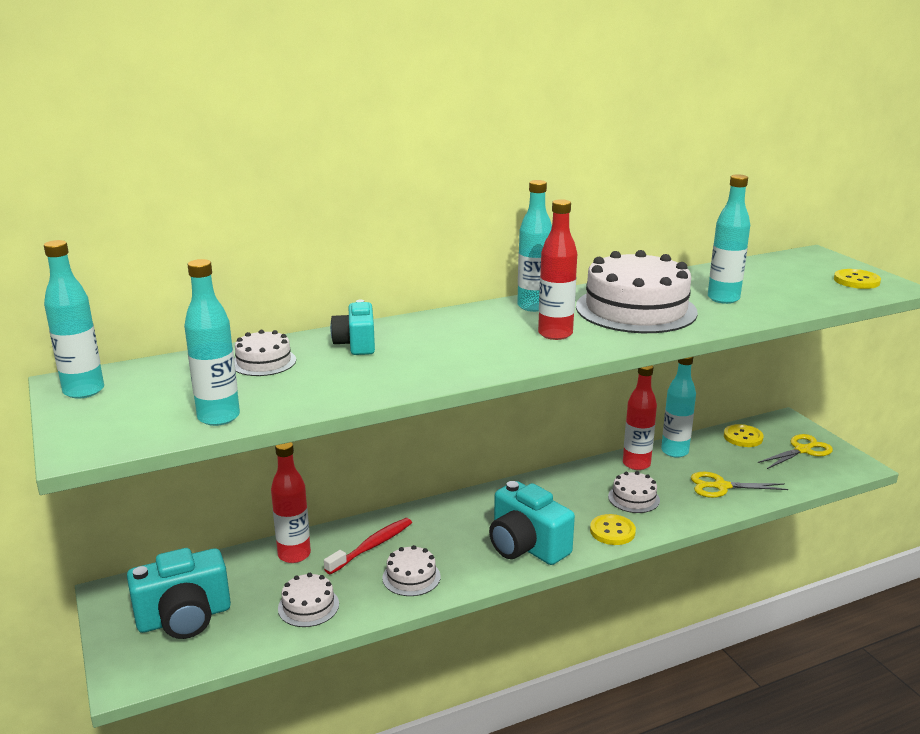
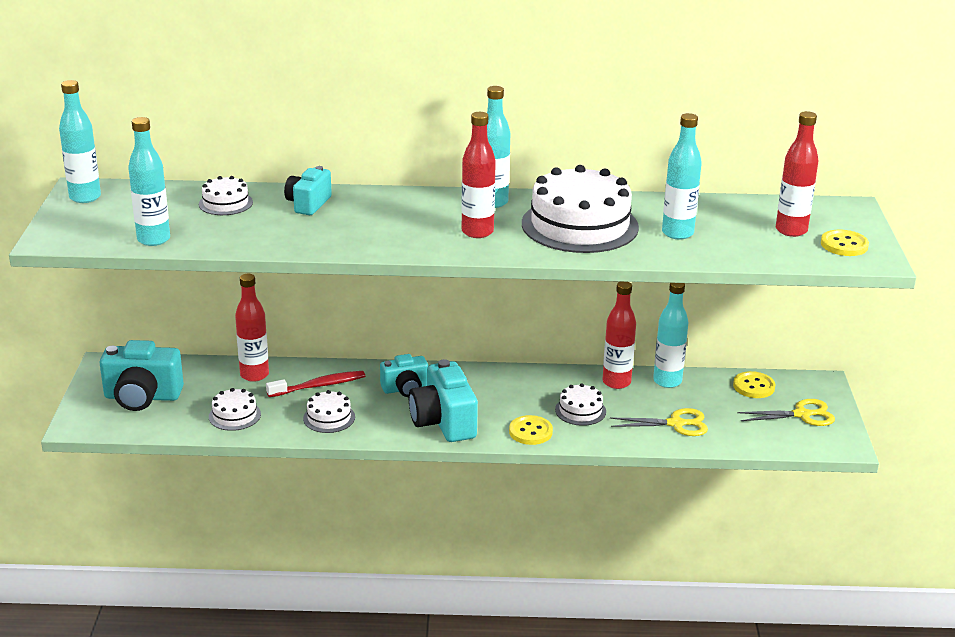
camera: 25 degrees right, 5 degrees up
yellow scissors [691,472,788,498] -> yellow scissors turned 150 degrees clockwise [610,408,708,436]
none -> turquoise camera [380,354,428,397]
none -> red bottle [776,111,818,237]

